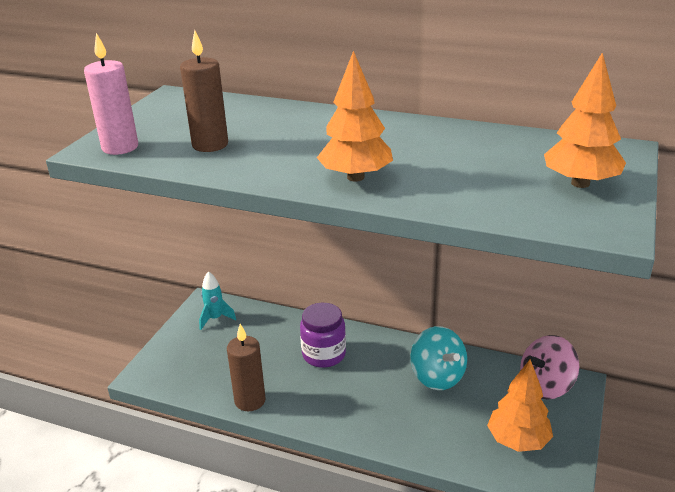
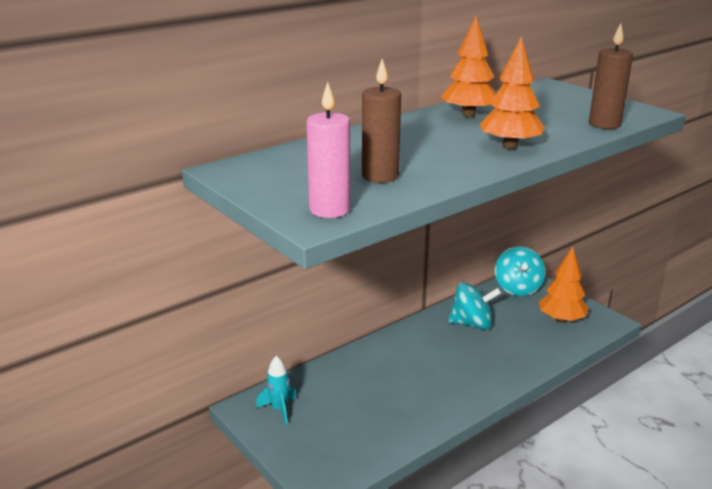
camera: 60 degrees left, 5 degrees down
brown candle [227,324,266,411] -> brown candle moved to [589,23,633,129]
purple jar [300,303,346,368] -> none
pink spinning top [520,335,579,399] -> turquoise spinning top [495,246,546,296]
orange tree [544,52,626,188] -> orange tree moved to [441,16,496,117]

